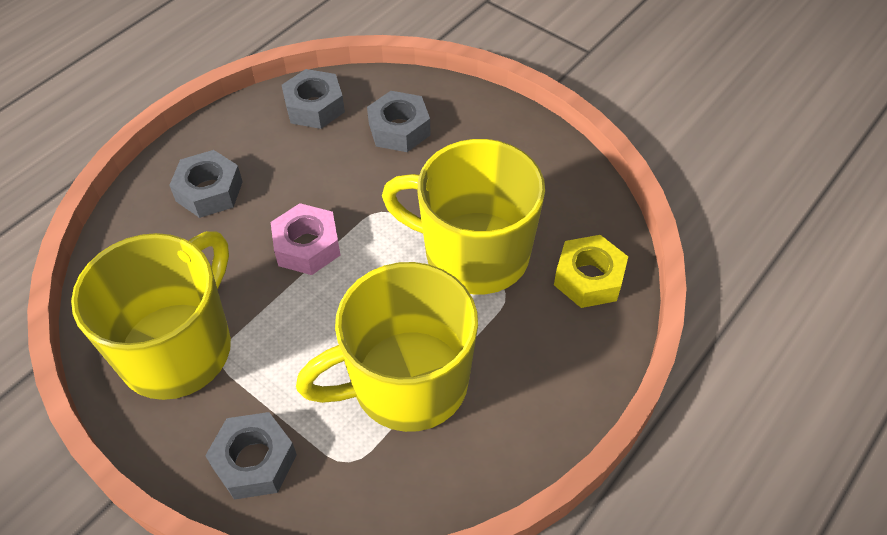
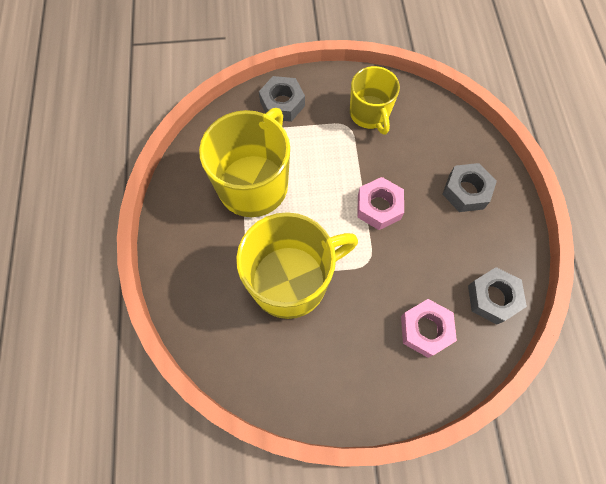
camera: 135 degrees right, 15 degrees up
yellow mug [71,231,231,400] -> yellow mug [350,66,400,135], size x0.61
grey nut [367,91,431,152] -> pink nut [401,299,457,358]
yellow nut [554,235,628,308] -> none

